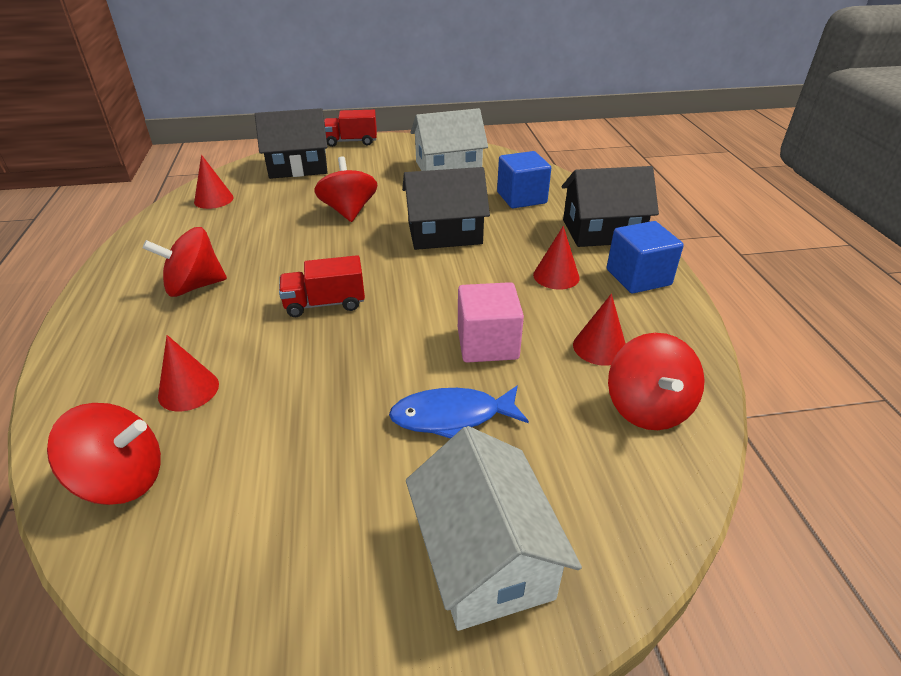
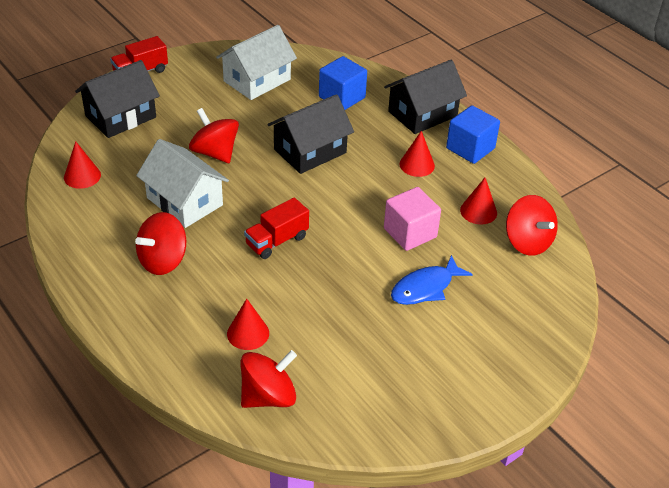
camera: 30 degrees left, 5 degrees up
white house [406,426,582,631] -> white house moved to [136,139,229,228]

